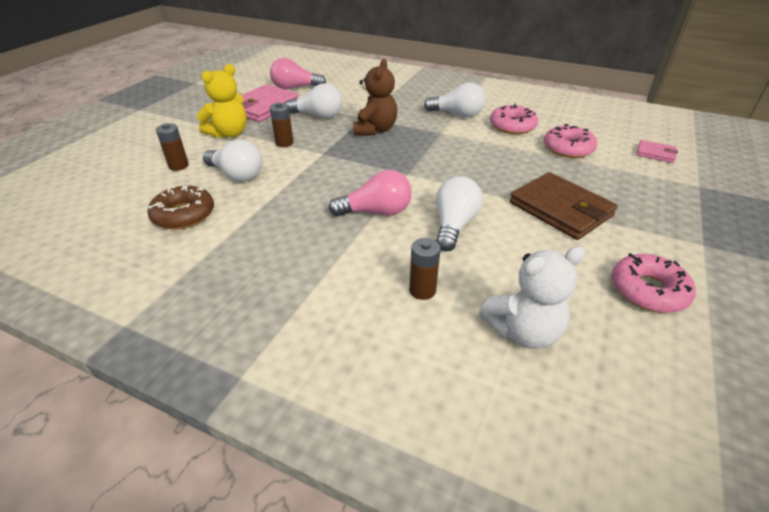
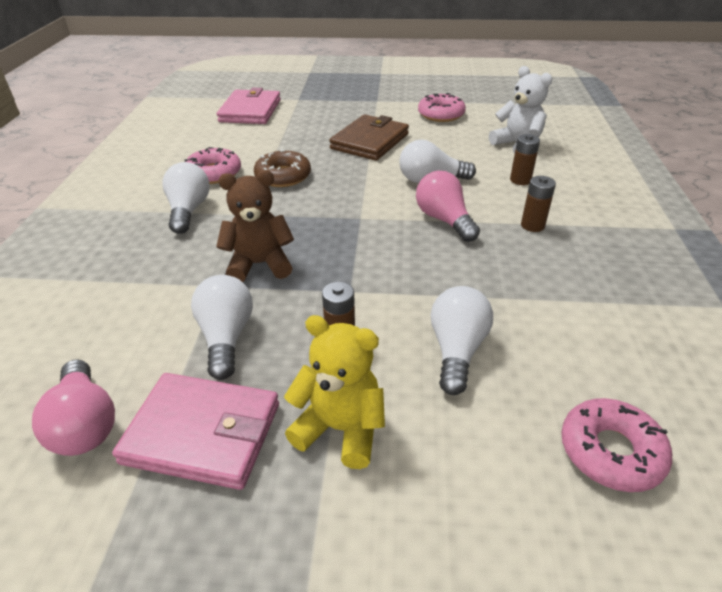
camera: 110 degrees left, 0 degrees up
brown donut [147,186,214,230] -> brown donut moved to [254,149,311,187]
brown battery [156,123,189,171] -> brown battery moved to [521,176,556,232]
pink donut [544,124,597,158] -> pink donut moved to [561,398,672,492]
pink wallet [636,140,678,163] -> pink wallet [217,88,281,124], size x2.01

